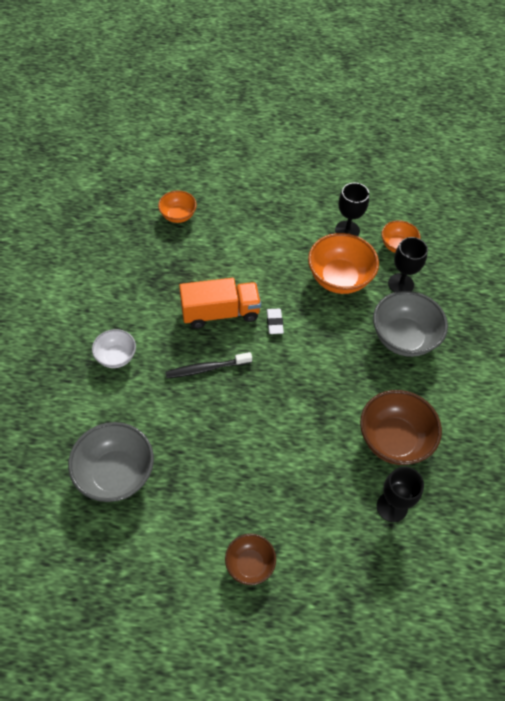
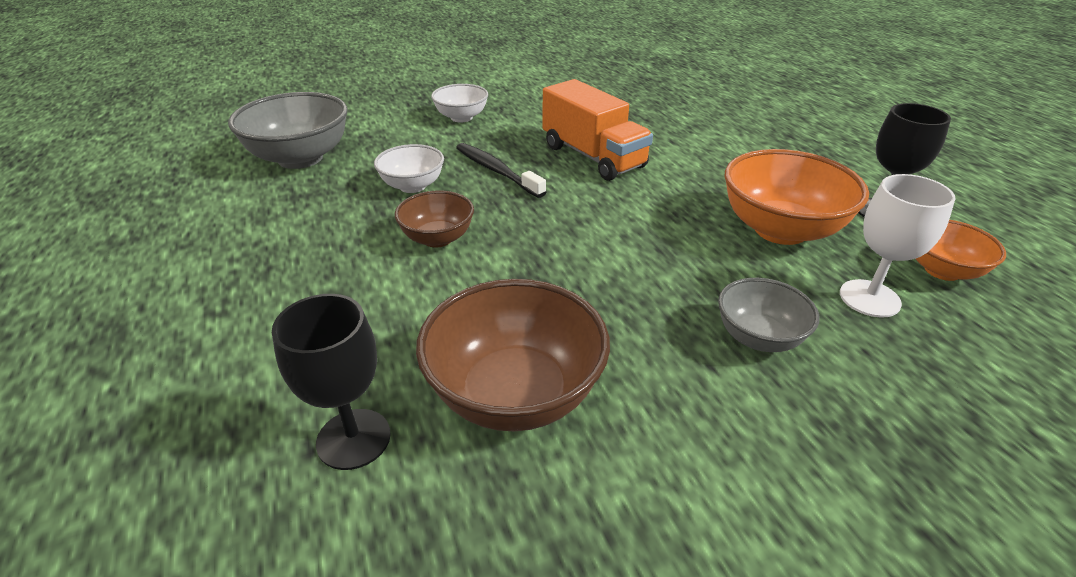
camera: 65 degrees right, 20 degrees down
orange bowl [158,190,197,223] -> none
brown bowl [225,534,276,585] -> brown bowl moved to [395,191,474,247]
white eraser [267,309,284,334] -> none
grey bowl [373,291,448,357] -> grey bowl [718,278,819,352], size x0.58
black goblet [388,237,428,293] -> white goblet [840,174,956,318]
none -> white bowl [374,144,444,193]

